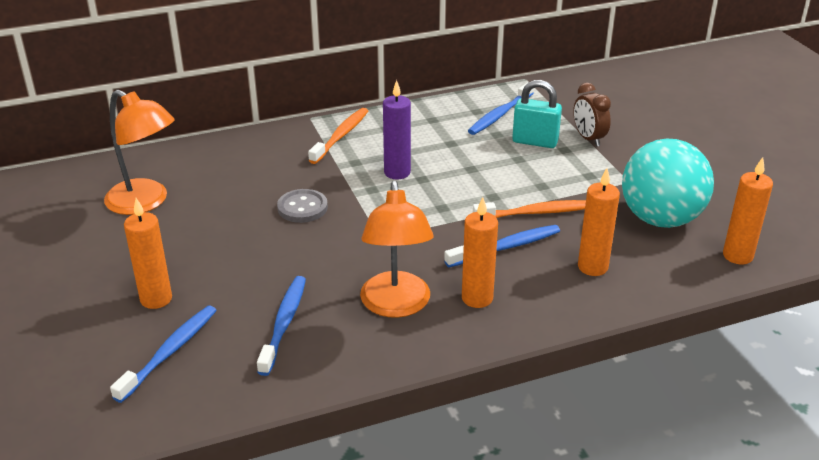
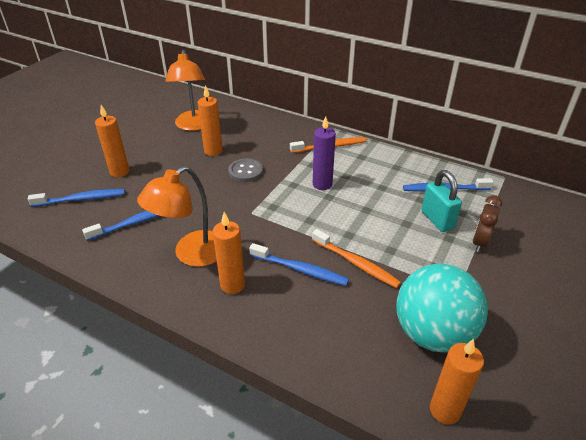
camera: 50 degrees right, 5 degrees up
orange candle [578,168,620,276] -> orange candle moved to [198,85,223,156]

